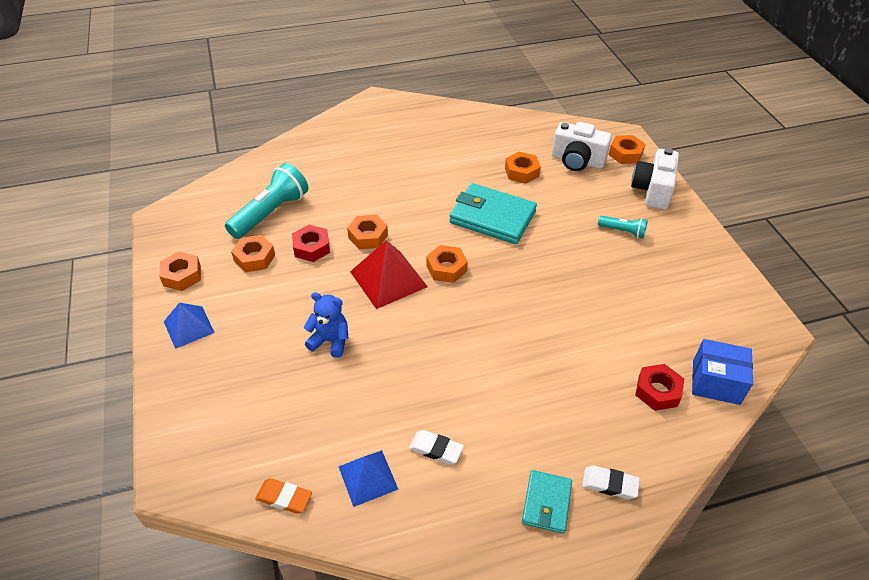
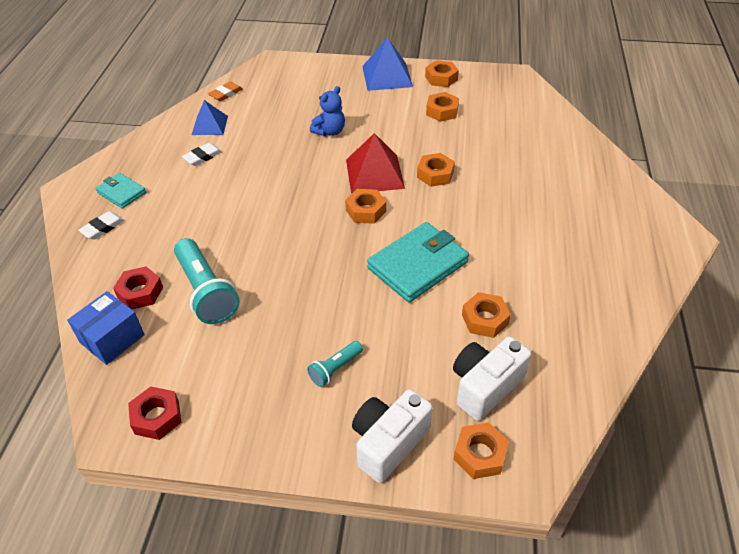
camera: 115 degrees right, 0 degrees up
blue pyramid [164,303,215,349] -> blue pyramid [362,37,413,91], size x1.54
turquoise flashlight [225,163,308,239] -> turquoise flashlight moved to [174,238,240,324]
red nut [292,225,330,262] -> red nut moved to [128,386,182,440]
white camera [631,148,679,210] -> white camera turned 90 degrees counterclockwise [352,389,433,483]

